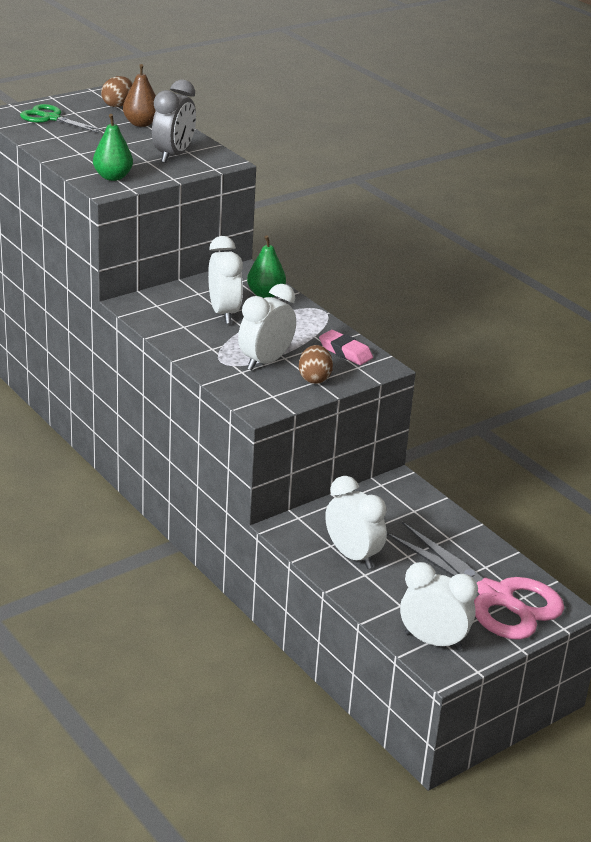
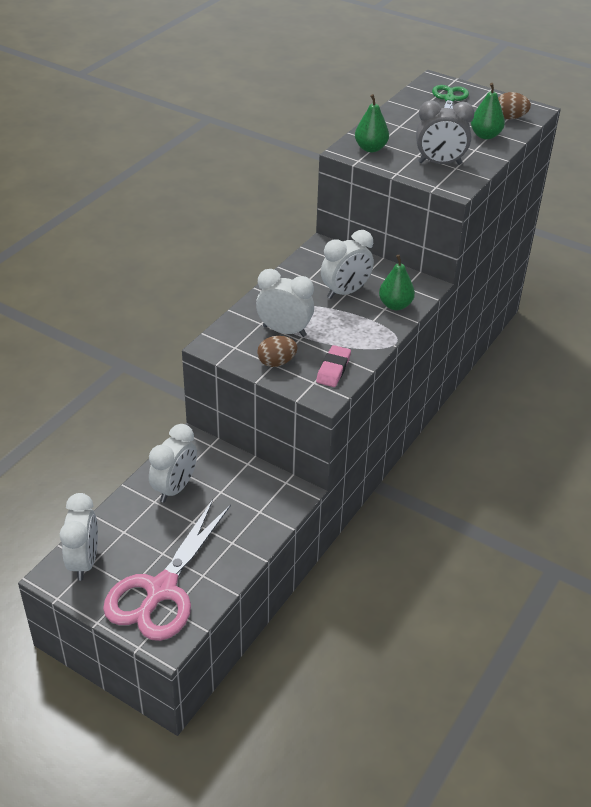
camera: 70 degrees right, 10 degrees up
brown pear [123,64,156,127] -> green pear [471,83,505,139]

